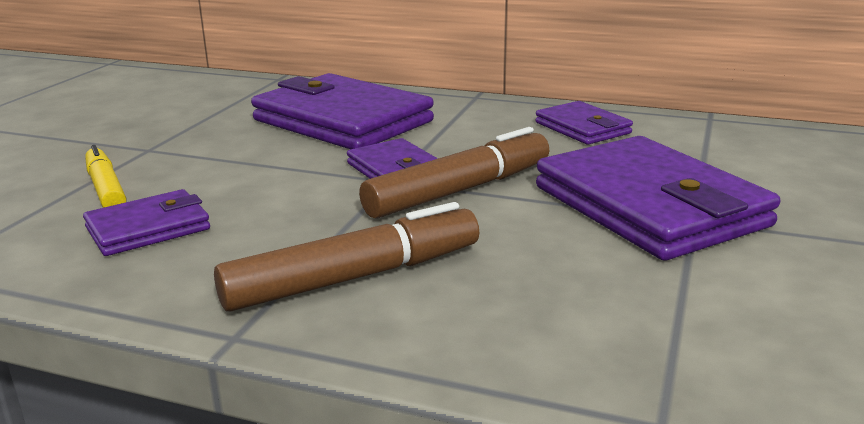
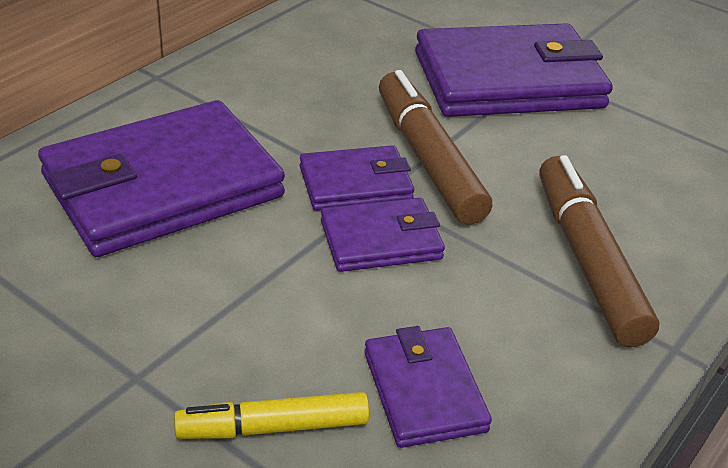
camera: 75 degrees left, 15 degrees up
purple wallet [535,101,633,145] -> purple wallet moved to [321,198,445,272]

